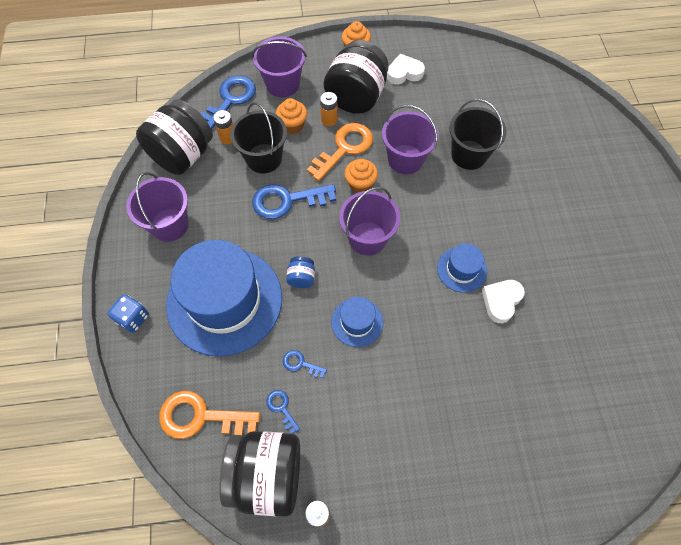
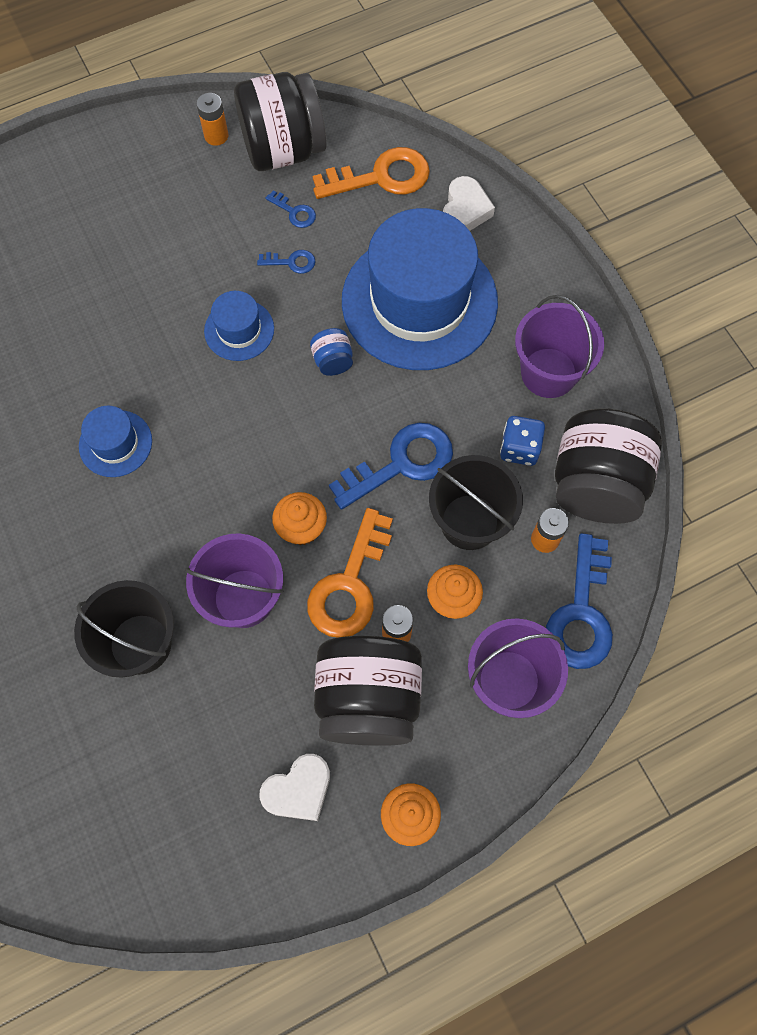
camera: 160 degrees right, 5 degrees up
blue dice [107,294,149,333] -> blue dice moved to [500,416,545,466]
purple bucket [339,187,400,256] -> none
white heart [482,280,525,323] -> white heart moved to [443,176,495,231]

